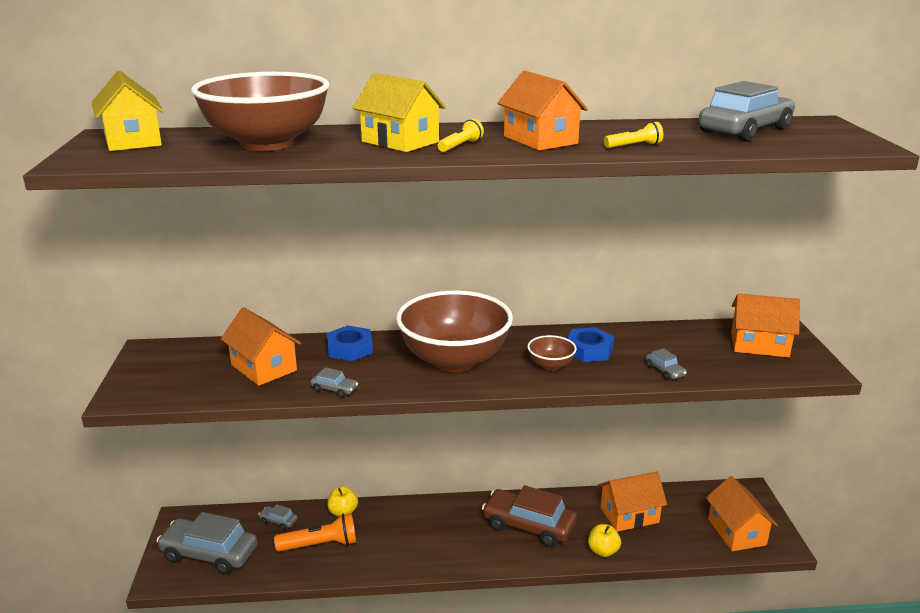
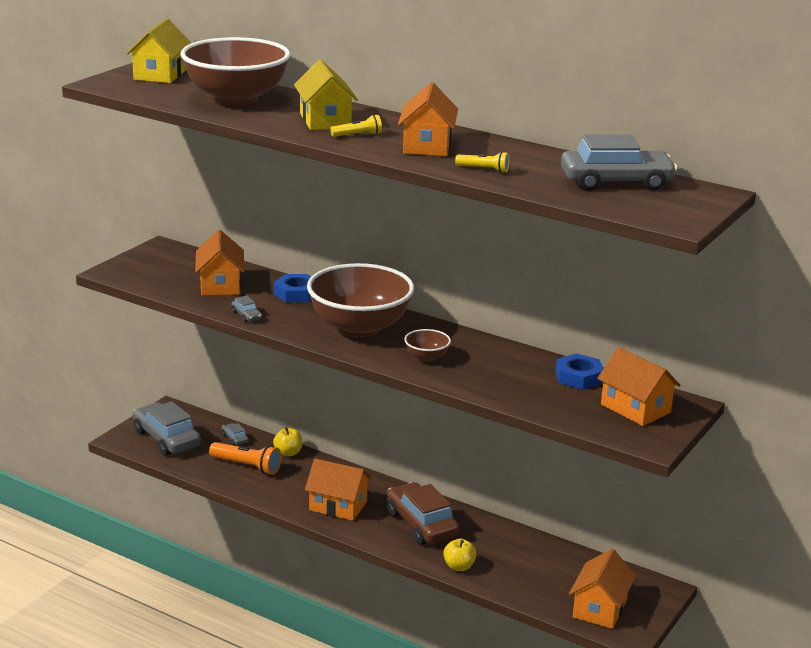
camera: 35 degrees right, 0 degrees up
blue nut [567,327,615,362] -> blue nut moved to [555,353,603,390]
orange house [598,472,667,532] -> orange house moved to [305,459,372,521]
grey car [646,348,687,380] -> none

